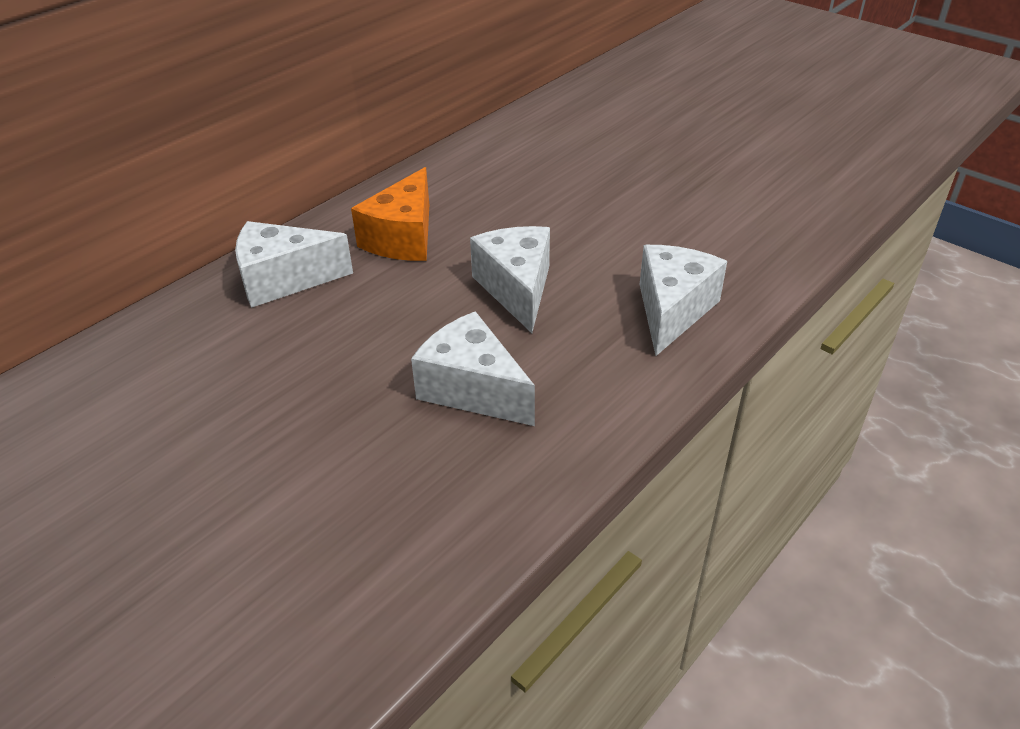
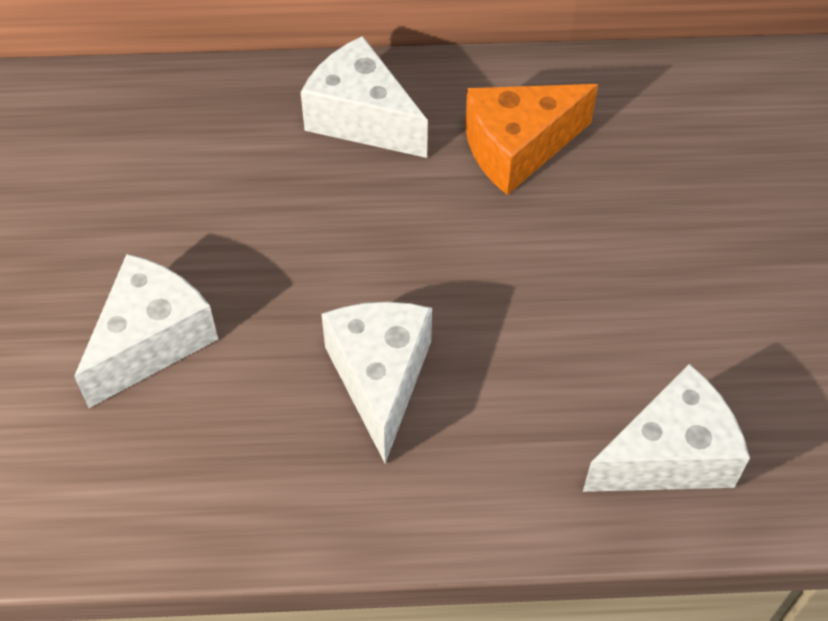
camera: 45 degrees right, 15 degrees up
white cheese [470,226,550,333] -> white cheese moved to [74,254,218,408]

